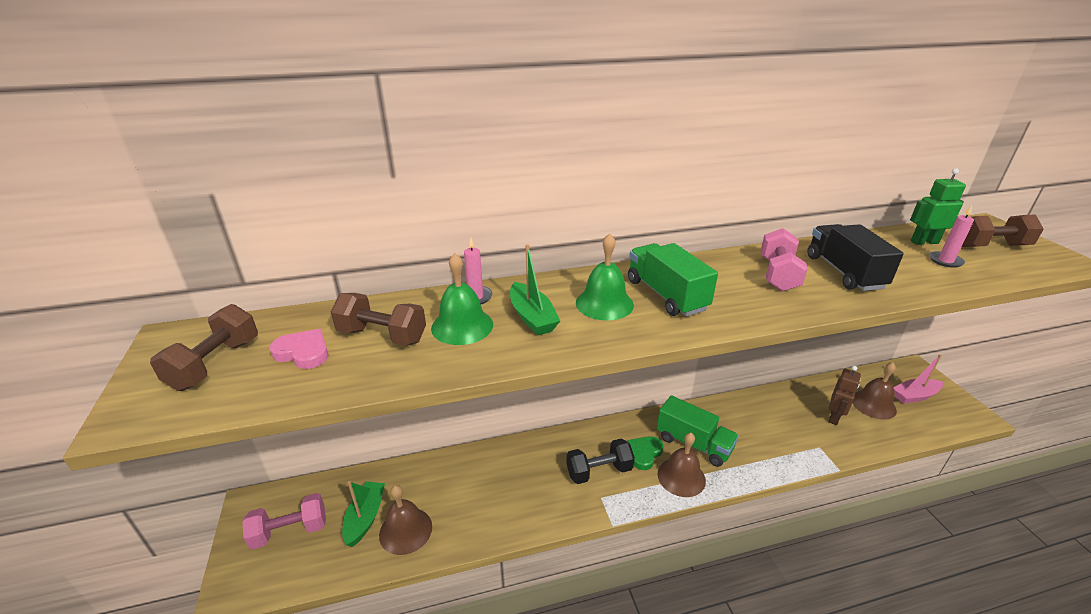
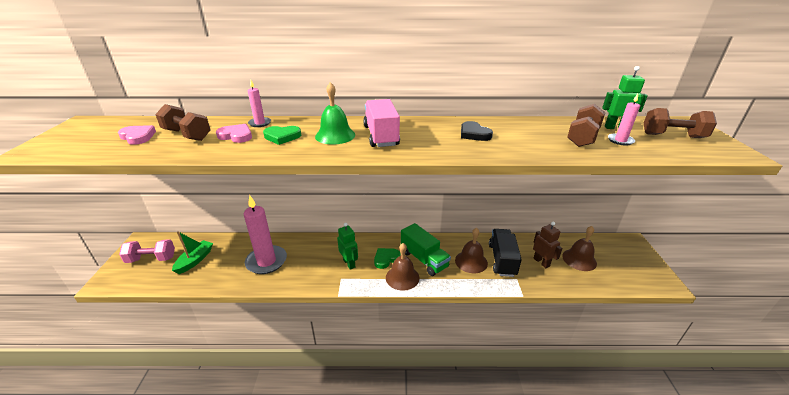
camera: 15 degrees right, 0 degrees up
brown dumbbell [150,304,258,391] -> brown dumbbell moved to [567,104,605,147]
brown bell [379,485,432,555] -> brown bell moved to [455,228,488,273]
green bell [431,253,493,345] -> pink heart [216,124,252,143]
green boat [510,244,560,335] -> green heart [263,126,301,145]
black dumbbell [566,438,635,484] -> green robot [337,223,358,270]
green truck [628,243,718,316] -> pink truck [363,99,400,147]
pink dumbbell [760,228,808,291] -> black heart [461,121,493,141]
black truck [807,224,904,291] -> black truck moved to [489,229,522,277]
brown robot [829,366,861,425] -> brown robot turned 75 degrees counterclockwise [533,222,562,268]
pink boat [894,354,943,404] -> none
none -> pink candle [244,195,287,274]

